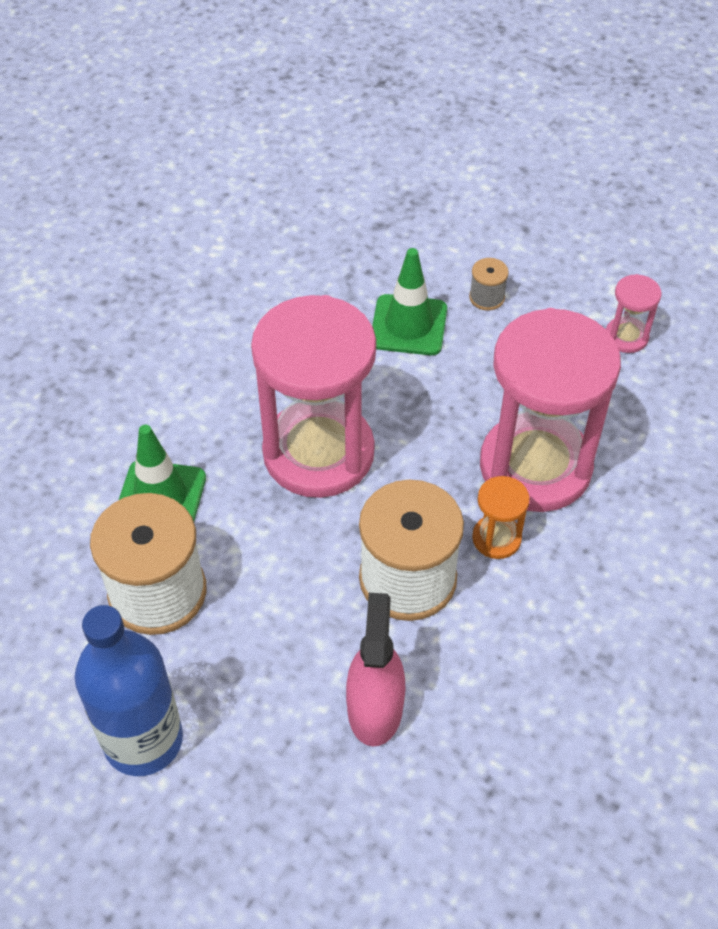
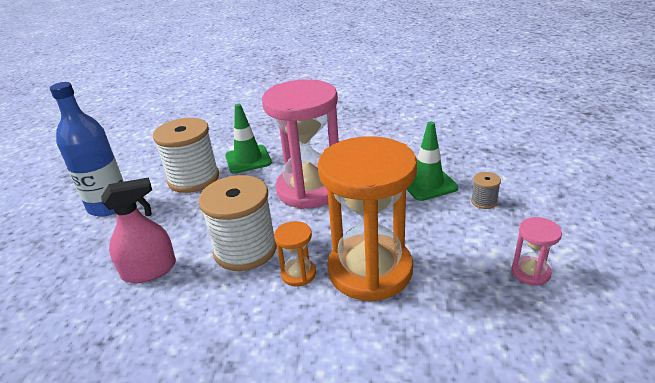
camera: 65 degrees right, 20 degrees down
pink hourglass [480,308,621,512] -> orange hourglass [318,136,417,302]

